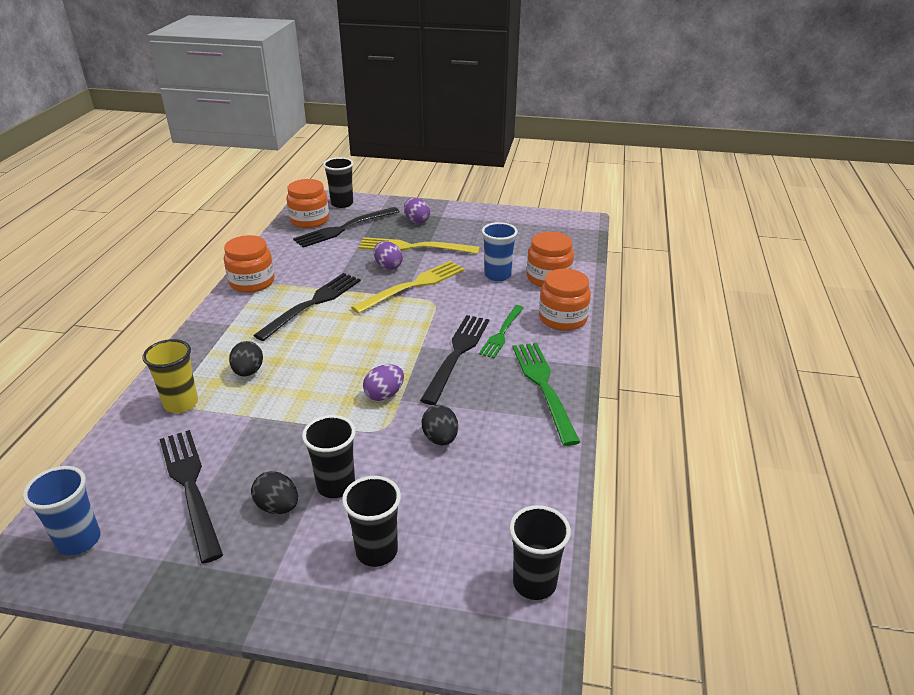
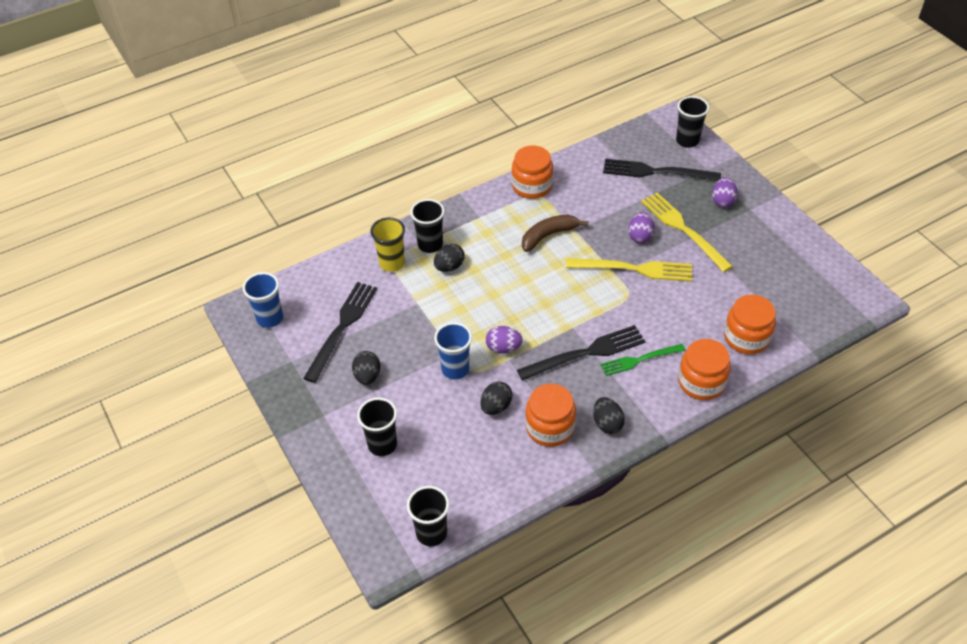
camera: 50 degrees right, 15 degrees up
black fork [253,273,361,341] -> brown banana [522,214,589,252]
orange jar [286,179,329,228] -> orange jar moved to [525,384,576,447]
black cup [302,415,356,498] -> black cup moved to [410,199,445,253]
blue cup [482,222,518,281] -> blue cup moved to [434,322,472,379]
green fork [512,343,580,446] -> black egg [593,397,625,434]

